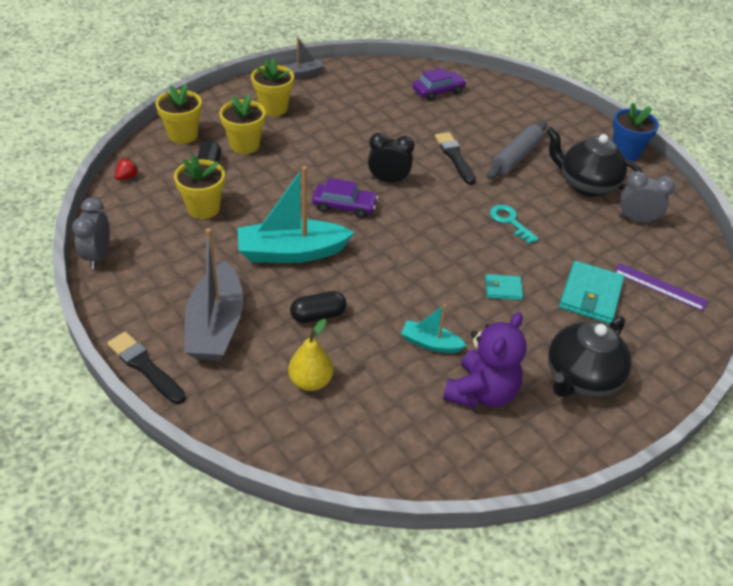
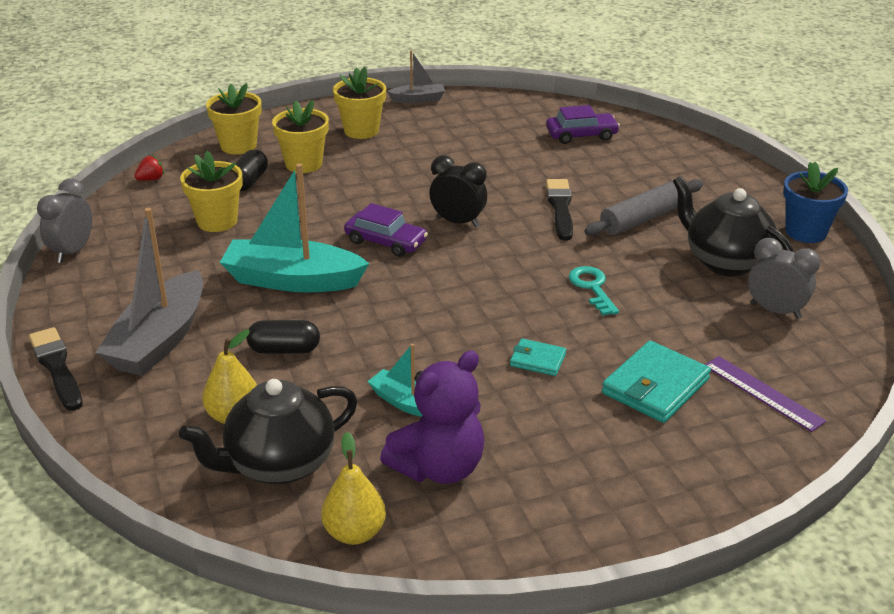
camera: 20 degrees right, 10 degrees down
black teapot [548,316,632,398] -> black teapot moved to [179,379,358,485]
none -> yellow pear [321,432,386,545]

